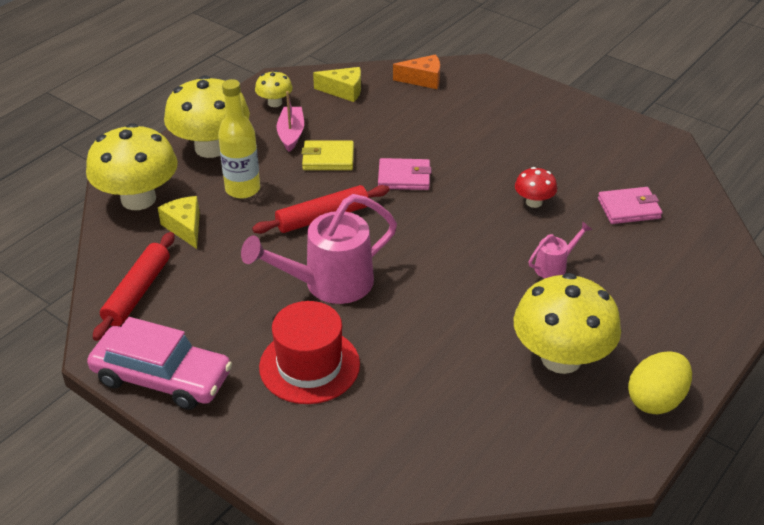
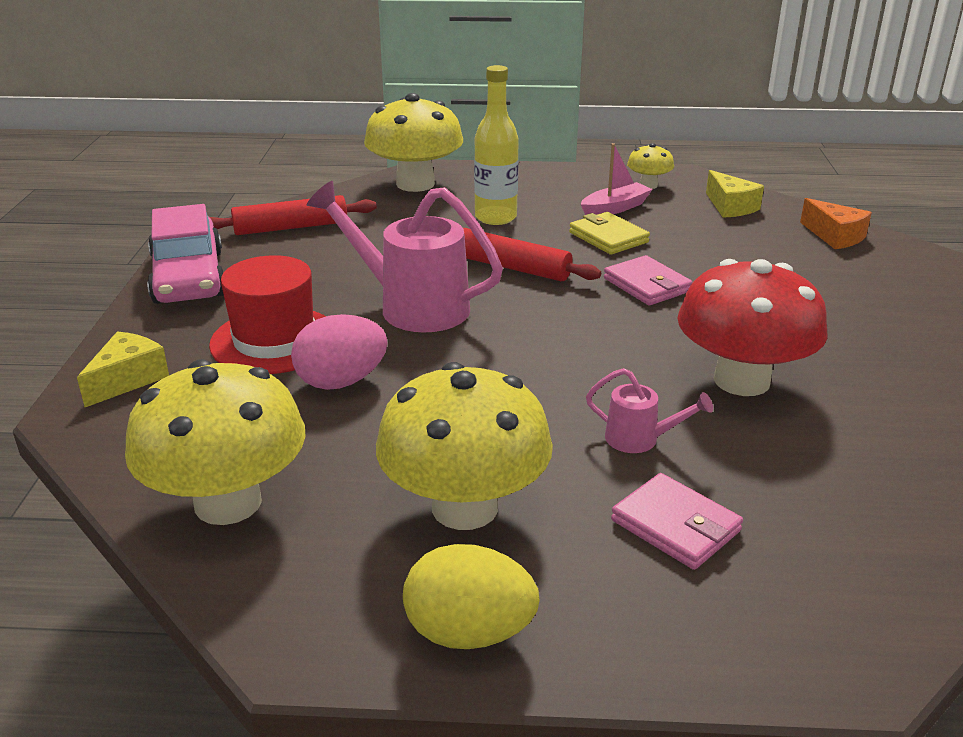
camera: 55 degrees right, 10 degrees down
yellow cheese [158,196,200,249] -> yellow cheese moved to [77,332,169,407]
yellow mushroom [164,75,250,158] -> yellow mushroom moved to [125,359,306,525]
red mushroom [515,167,557,208] -> red mushroom [678,259,827,396], size x2.11
pink wallet [598,187,662,224] -> pink wallet moved to [611,473,743,570]
none -> pink egg [291,314,388,390]

